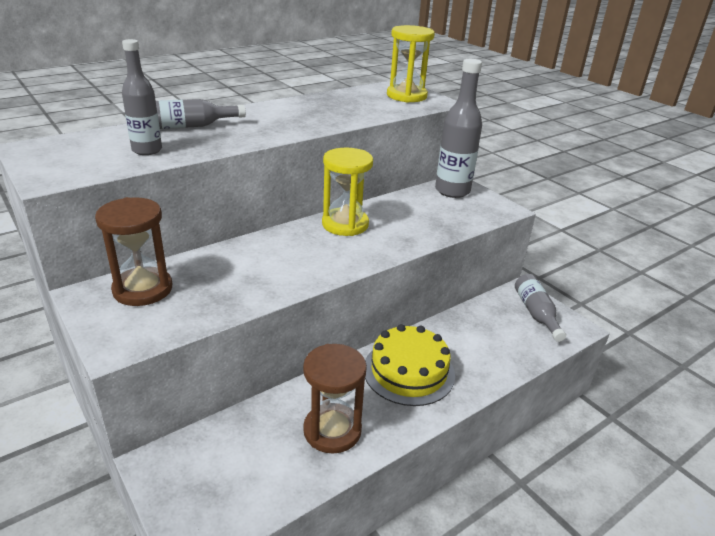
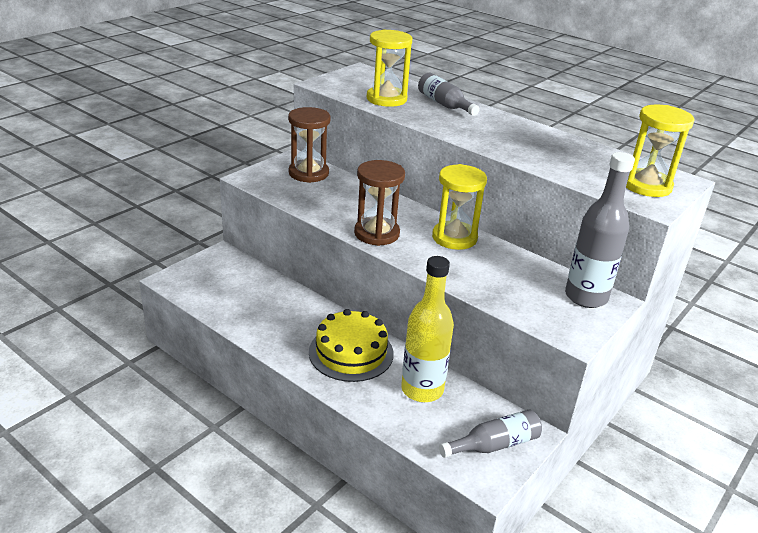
camera: 75 degrees right, 0 degrees up
grey bottle [122,39,162,155] -> yellow hourglass [367,29,412,107]
brown hourglass [303,344,367,453] -> brown hourglass moved to [354,160,405,246]
none -> yellow bottle [401,256,454,402]

